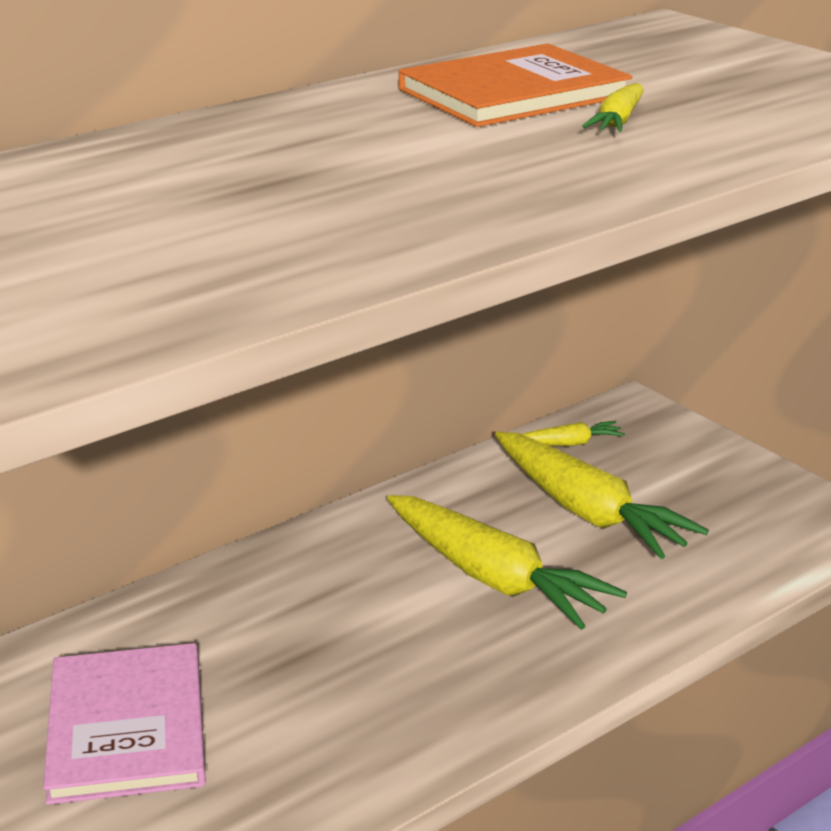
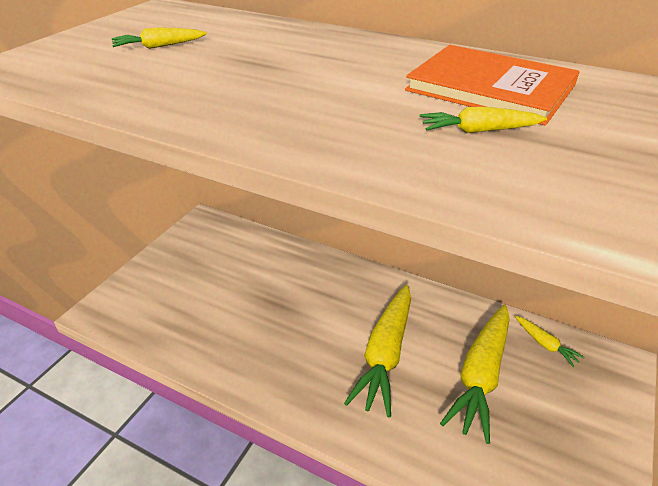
camera: 65 degrees right, 10 degrees up
pink book [43,643,206,805] -> none
none -> yellow carrot [112,27,207,49]

